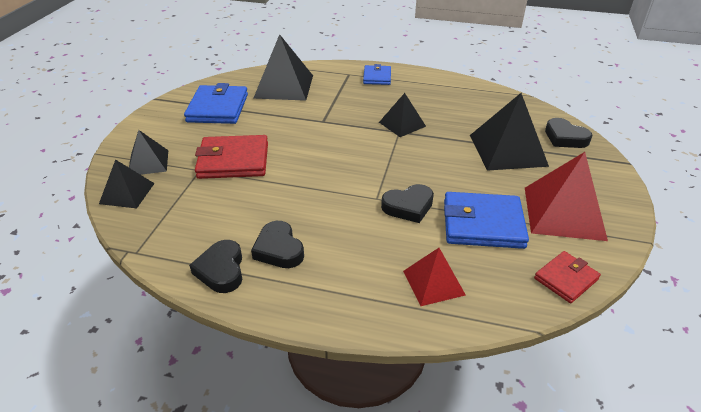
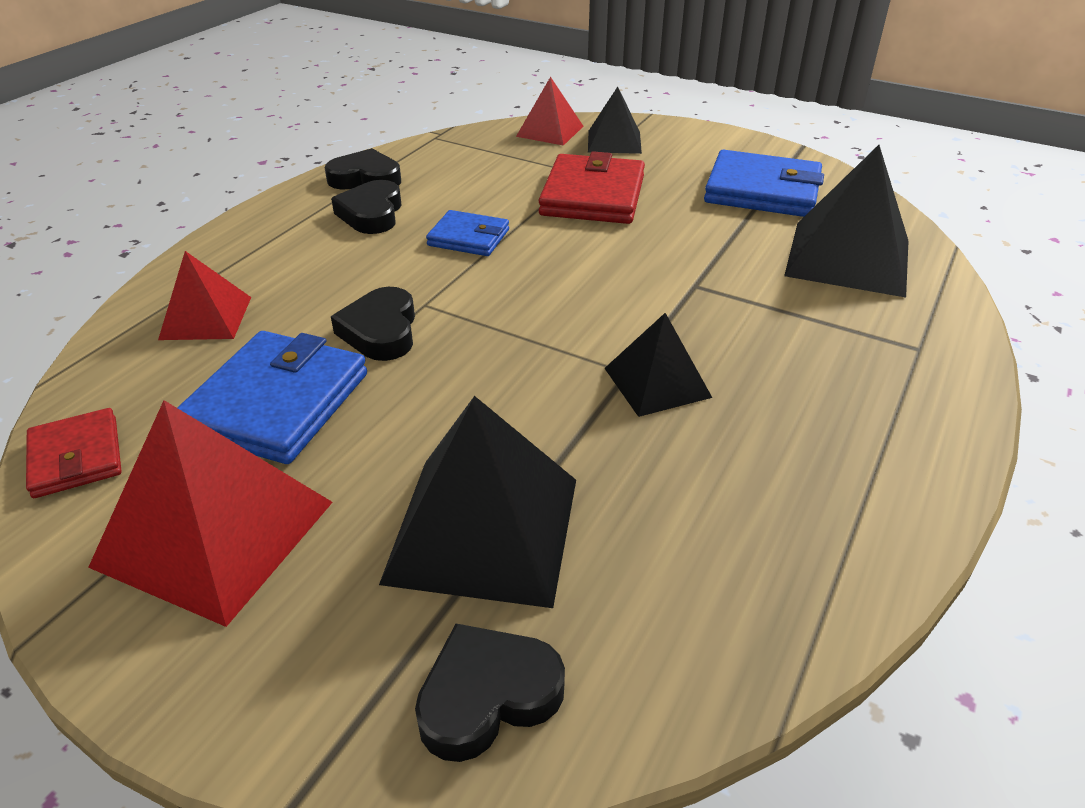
camera: 105 degrees right, 0 degrees up
black pyramid [99,159,155,208] -> red pyramid [516,77,583,146]
black heart [251,221,304,268] -> black heart turned 75 degrees counterclockwise [331,180,402,234]
blue wallet [363,64,391,85] -> blue wallet moved to [426,210,509,256]

